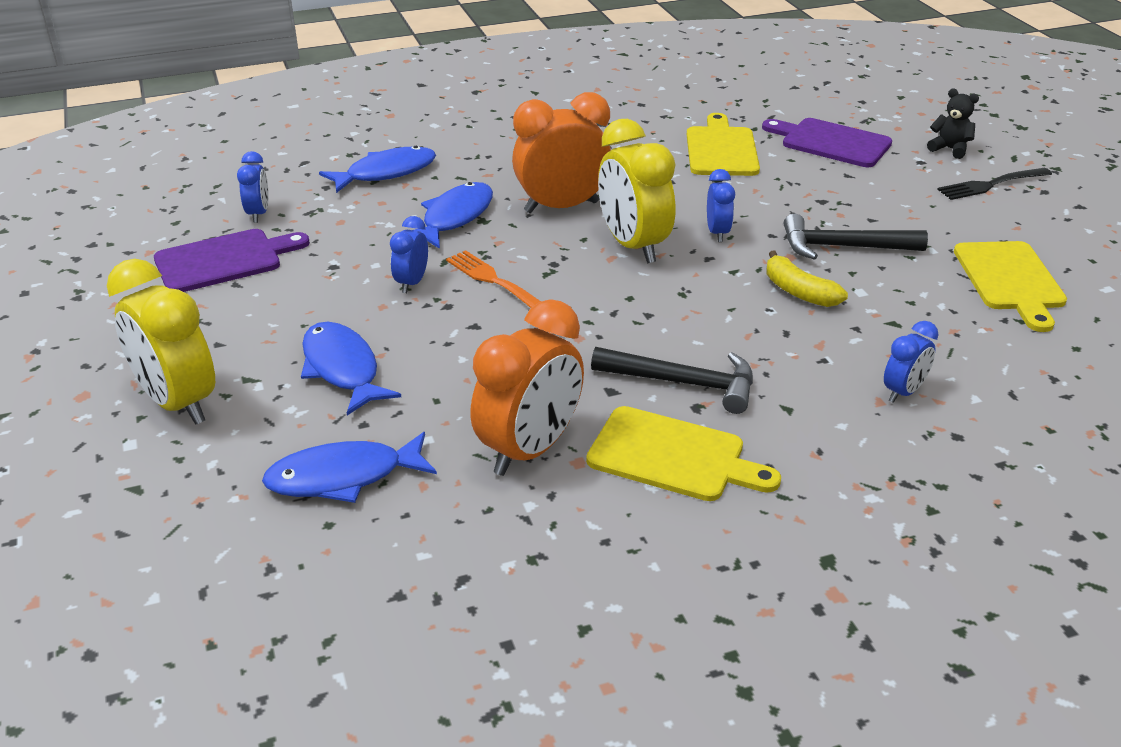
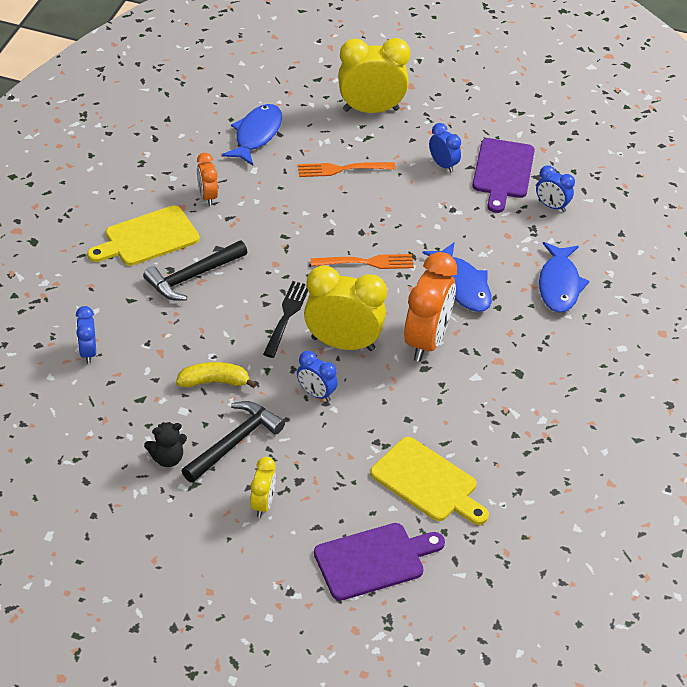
camera: 125 degrees right, 10 degrees up
blue fish [301,322,401,415] -> orange fork [298,162,396,177]
blue clock [390,216,428,293] -> blue clock moved to [429,123,461,173]
orange clock [470,299,584,476] -> orange clock [197,153,218,206], size x0.51
black teddy bear [927,89,979,159] -> black teddy bear moved to [144,422,187,467]
black fork [937,168,1052,200] -> black fork moved to [263,281,308,358]
yellow cutting board [954,241,1067,332] -> none
none -> yellow clock [250,457,276,518]

